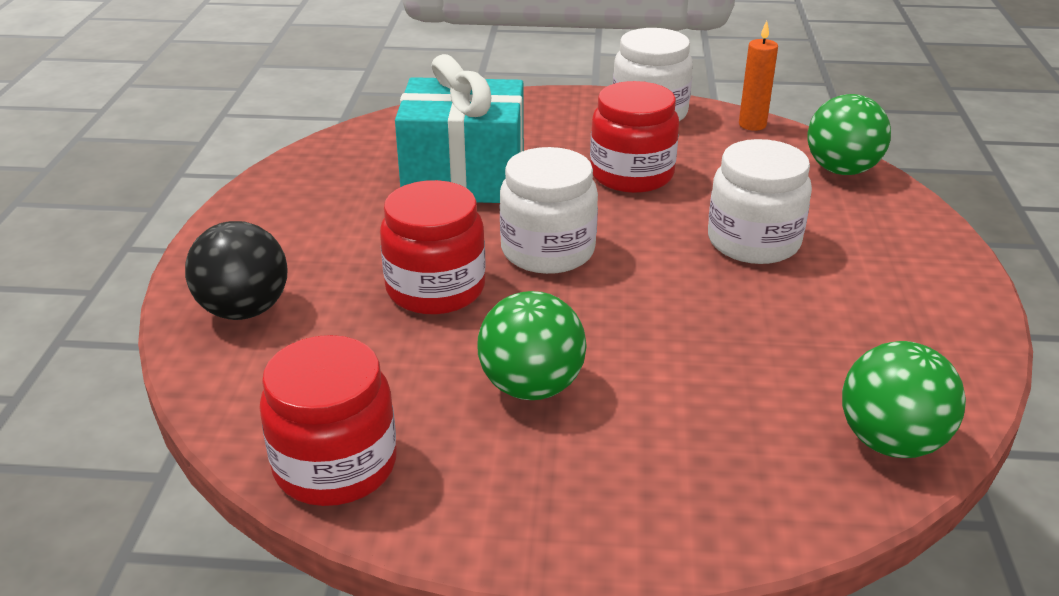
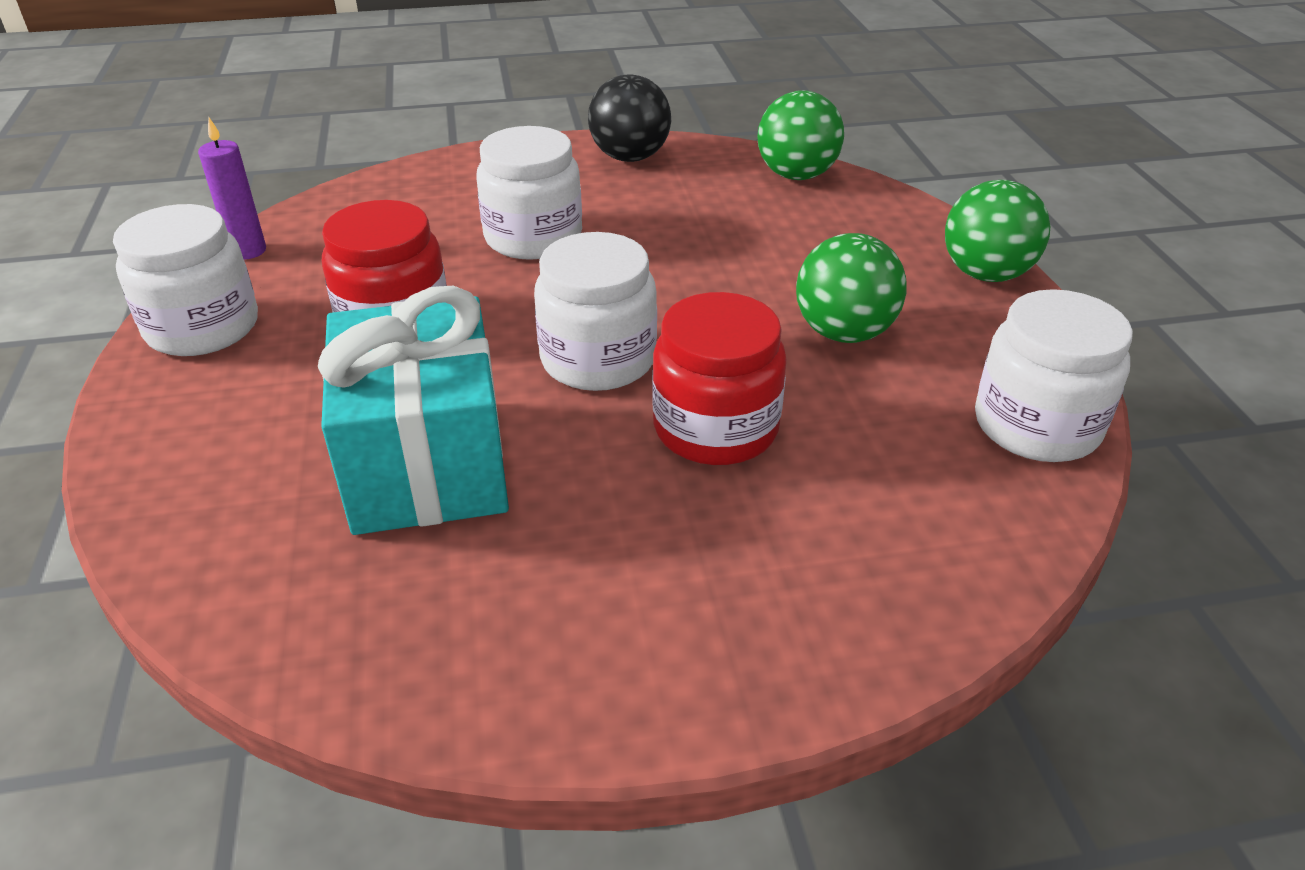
camera: 105 degrees left, 5 degrees up
black ball [185,221,287,320] -> black ball moved to [588,75,671,162]
red jar [259,335,397,506] -> white jar [975,289,1133,462]
orange candle [739,21,778,131] -> purple candle [198,118,266,260]
green ball [807,94,891,175] -> green ball moved to [945,180,1050,282]

